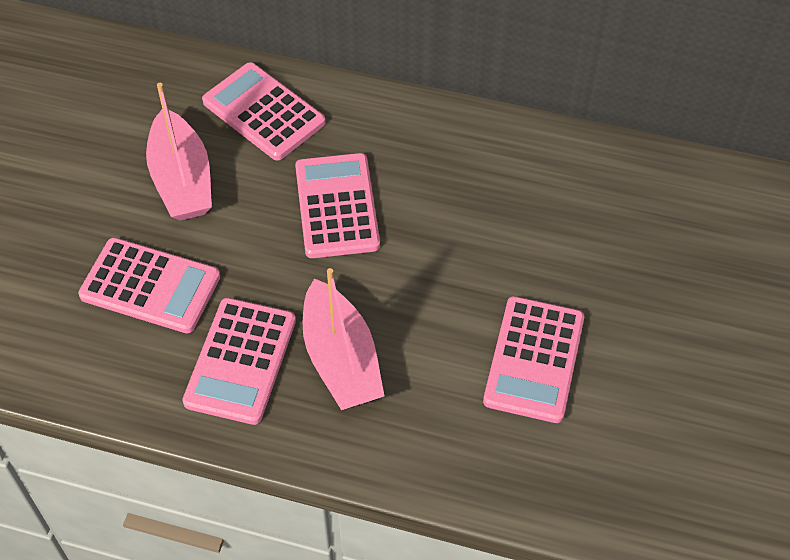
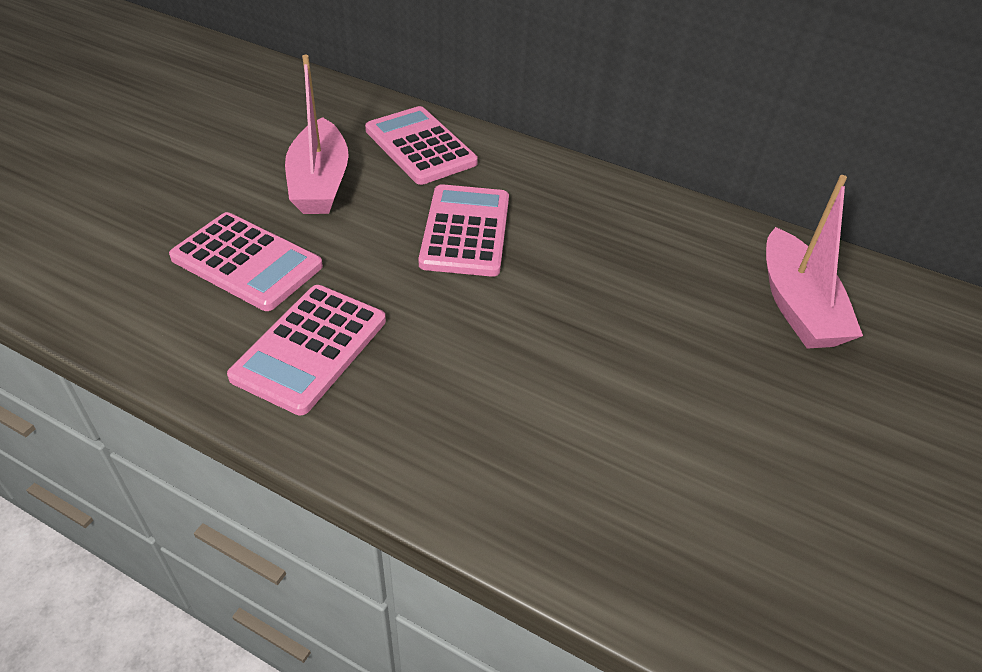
camera: 10 degrees right, 10 degrees down
pink boat [303,268,384,410] -> pink boat moved to [766,175,863,349]
pink calculator [483,296,584,423] -> none

